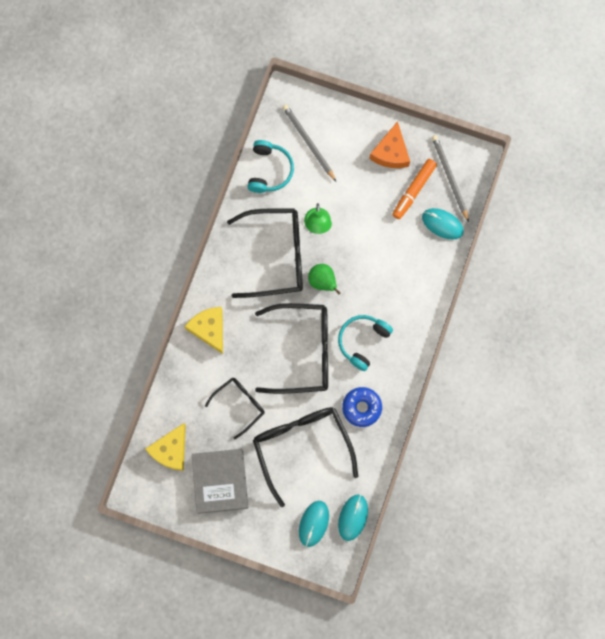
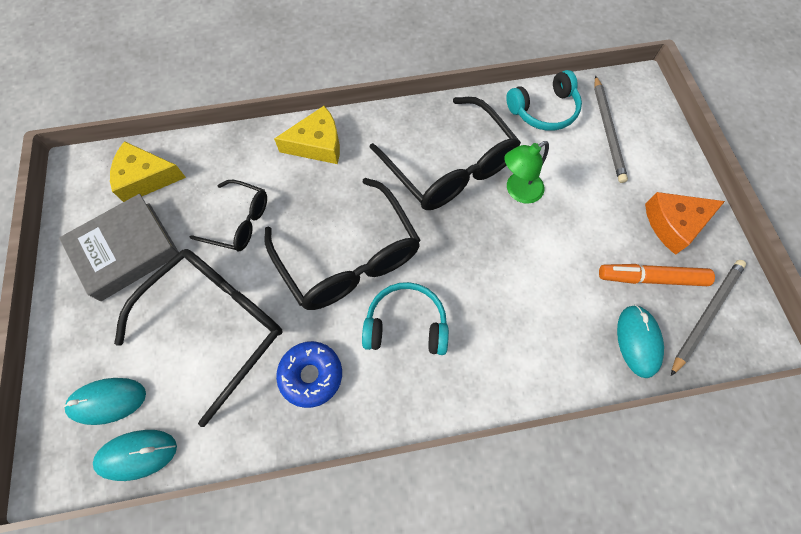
camera: 60 degrees right, 10 degrees down
yellow cheese [184,307,223,354] -> yellow cheese turned 45 degrees clockwise [274,106,340,164]
grey pencil [282,104,336,181] -> grey pencil turned 150 degrees clockwise [594,75,628,183]
green pear [308,264,341,295] -> none

